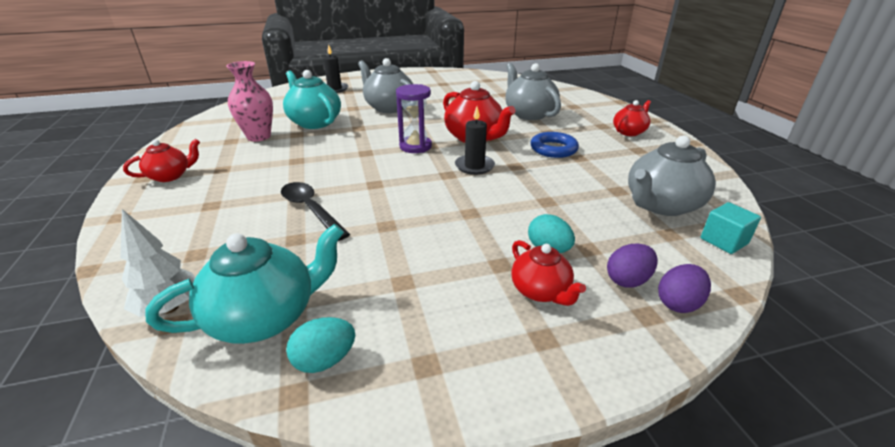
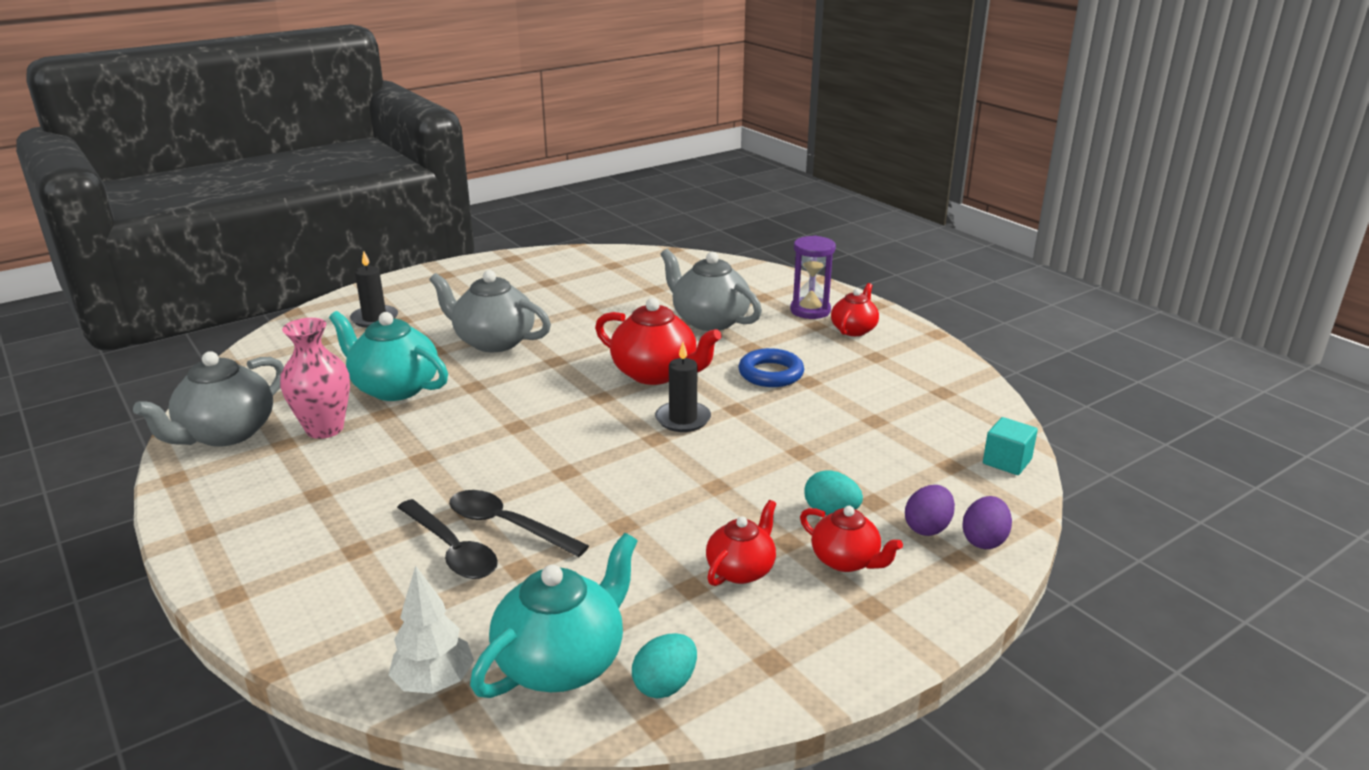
camera: 20 degrees left, 5 degrees down
red teapot [123,139,200,182] -> red teapot moved to [706,500,776,586]
purple hourglass [396,84,432,153] -> purple hourglass moved to [790,235,836,319]
grey teapot [628,135,716,216] -> grey teapot moved to [133,351,284,447]
none -> black spoon [397,499,498,579]

